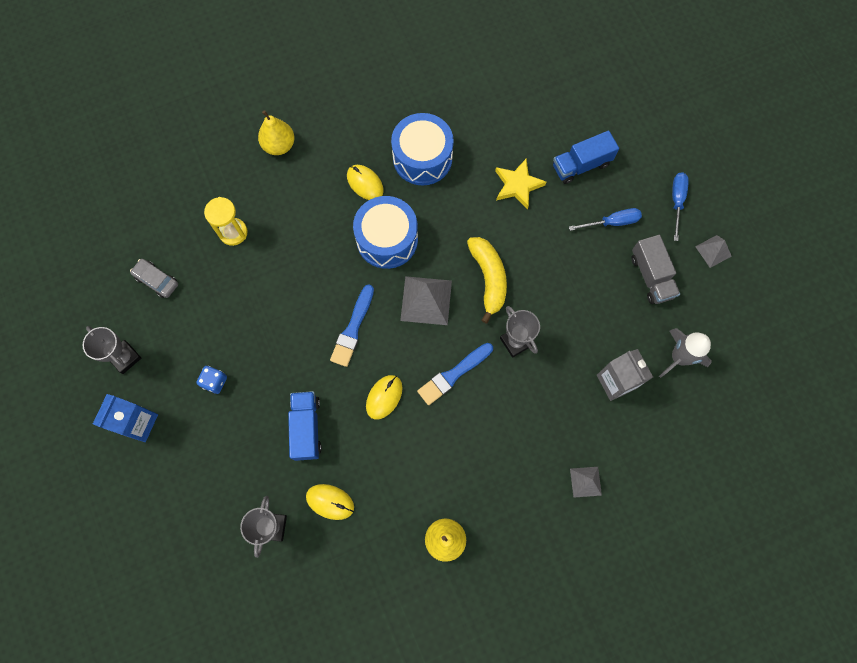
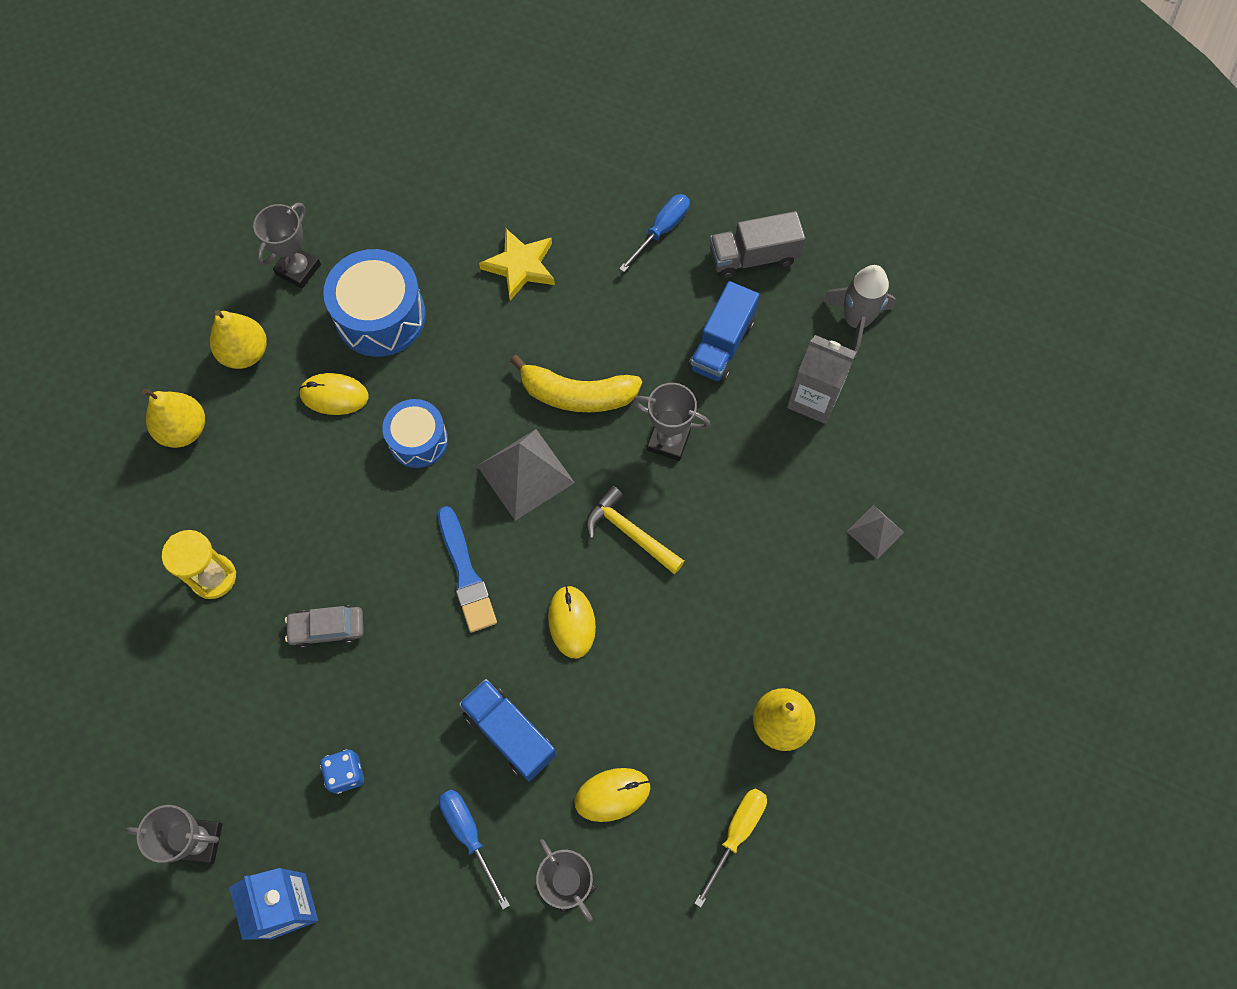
camera: 40 degrees left, 5 degrees down
grey car [130,259,178,298] -> grey car moved to [285,606,364,649]
blue drum [353,196,418,269] -> blue drum [382,399,448,468], size x0.63
blue brush [417,343,493,405] -> yellow hammer [586,485,685,574]
yellow banana [467,237,507,323] -> yellow banana turned 150 degrees clockwise [510,355,642,412]
blue truck [553,131,619,184] -> blue truck moved to [689,281,759,383]
grey truck [631,235,680,304] -> grey truck turned 135 degrees clockwise [709,211,806,279]
blue screwdriver [672,172,689,241] -> blue screwdriver moved to [439,790,510,909]
grey pyramid [695,235,732,268] -> none
none -> yellow pear [210,310,267,369]
none -> grey trophy [253,203,321,289]
none -> yellow screwdriver [694,789,767,907]

